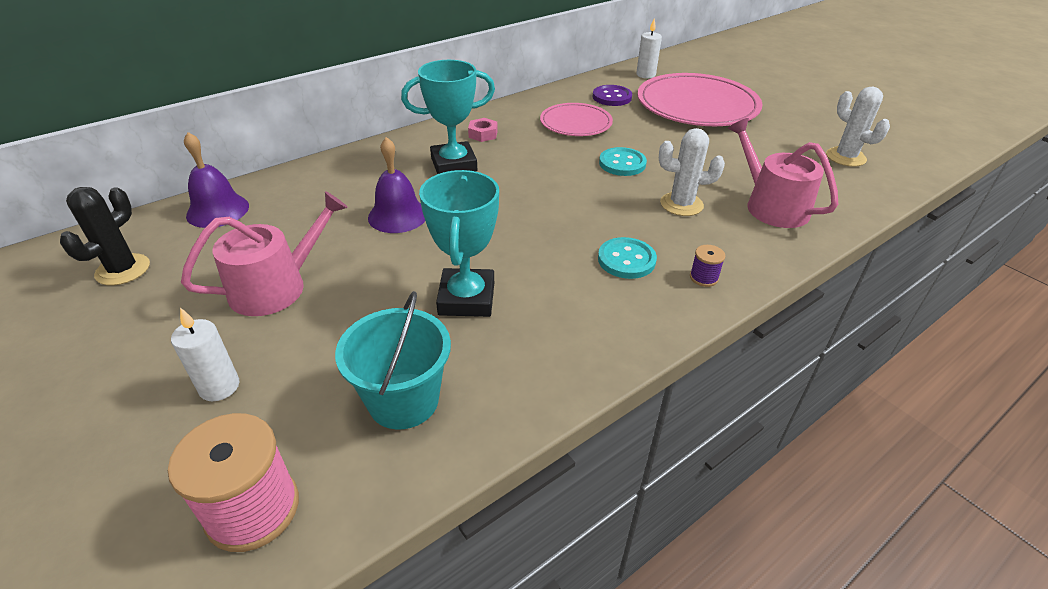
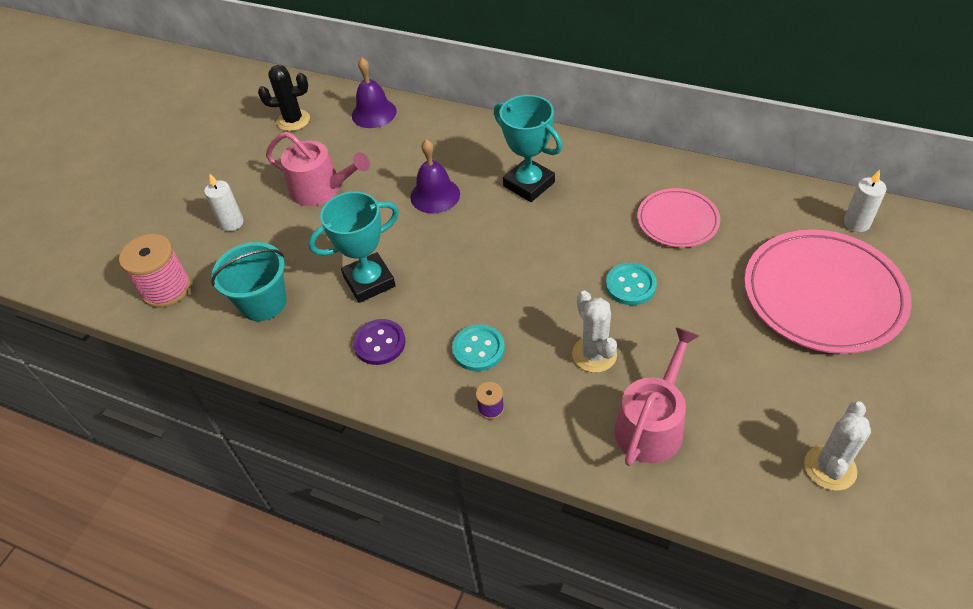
camera: 65 degrees right, 10 degrees up
pink nut [468,118,498,142] -> none
purple button [593,85,632,106] -> purple button moved to [353,319,405,365]

